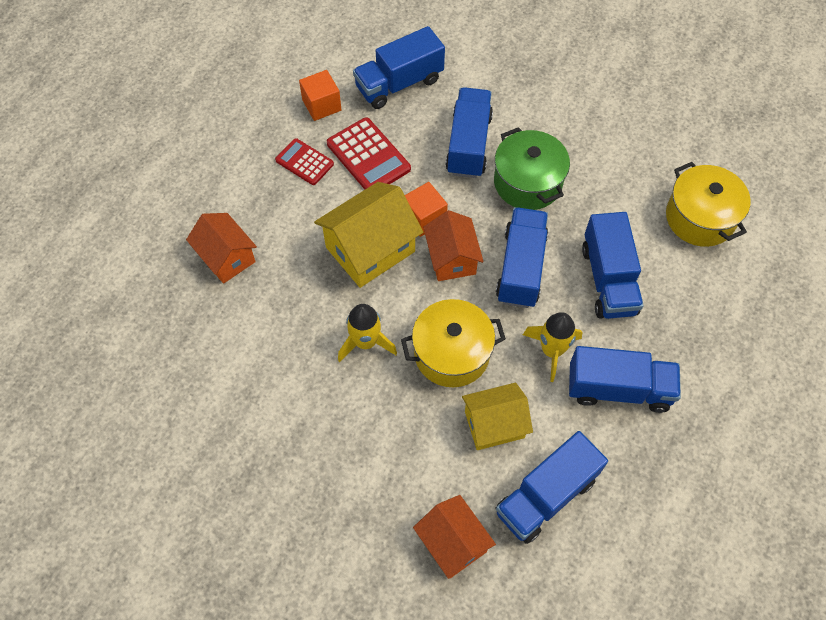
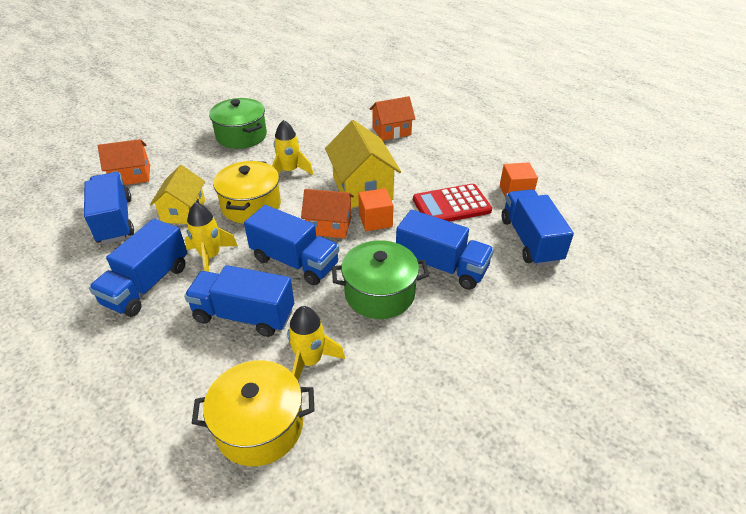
camera: 110 degrees right, 20 degrees down
red calculator [275,138,334,185] -> none
none -> green pot [209,98,267,149]
none -> yellow rocket [287,306,345,380]

